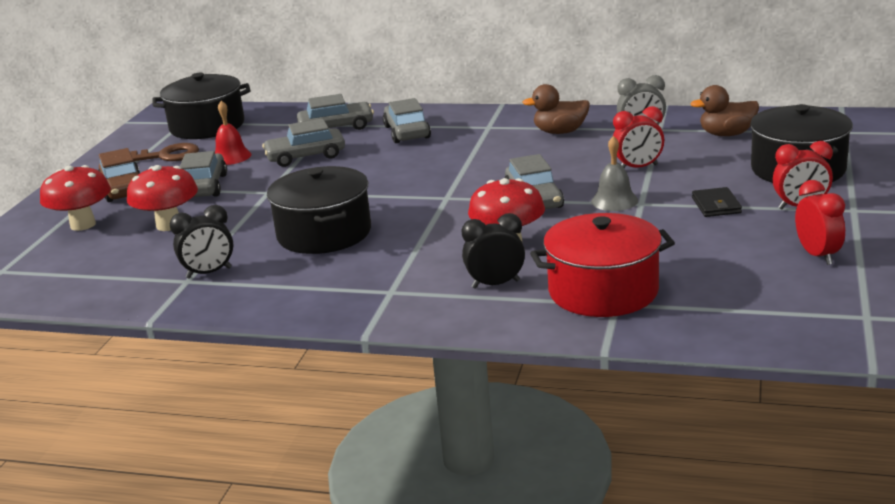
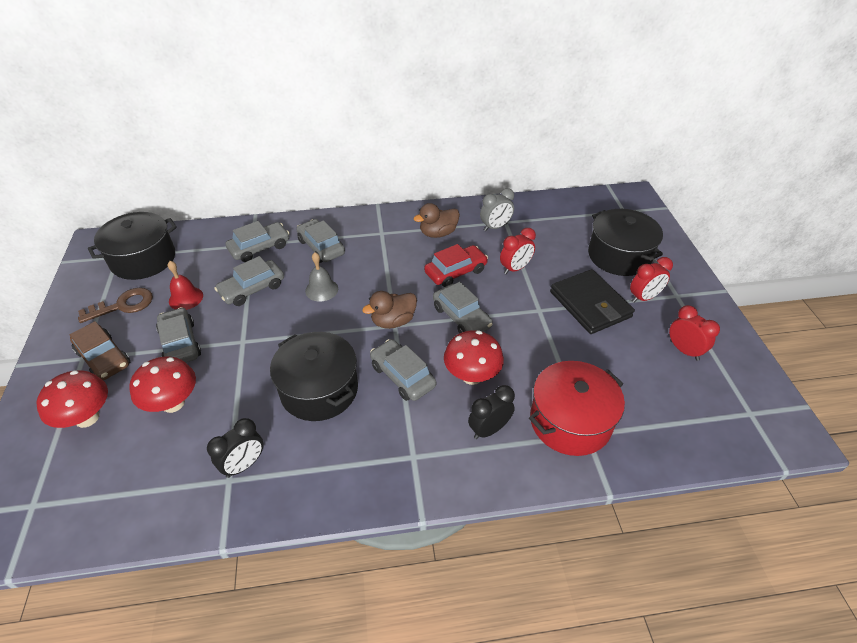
camera: 25 degrees left, 20 degrees up
grey bell [591,136,638,211] -> grey bell moved to [305,252,338,302]
brown duck [690,85,759,136] -> brown duck moved to [362,291,417,329]
black wallet [692,187,742,217] -> black wallet [550,269,635,334], size x1.99
none -> grey car [370,339,436,401]
none -> red car [424,244,488,287]

